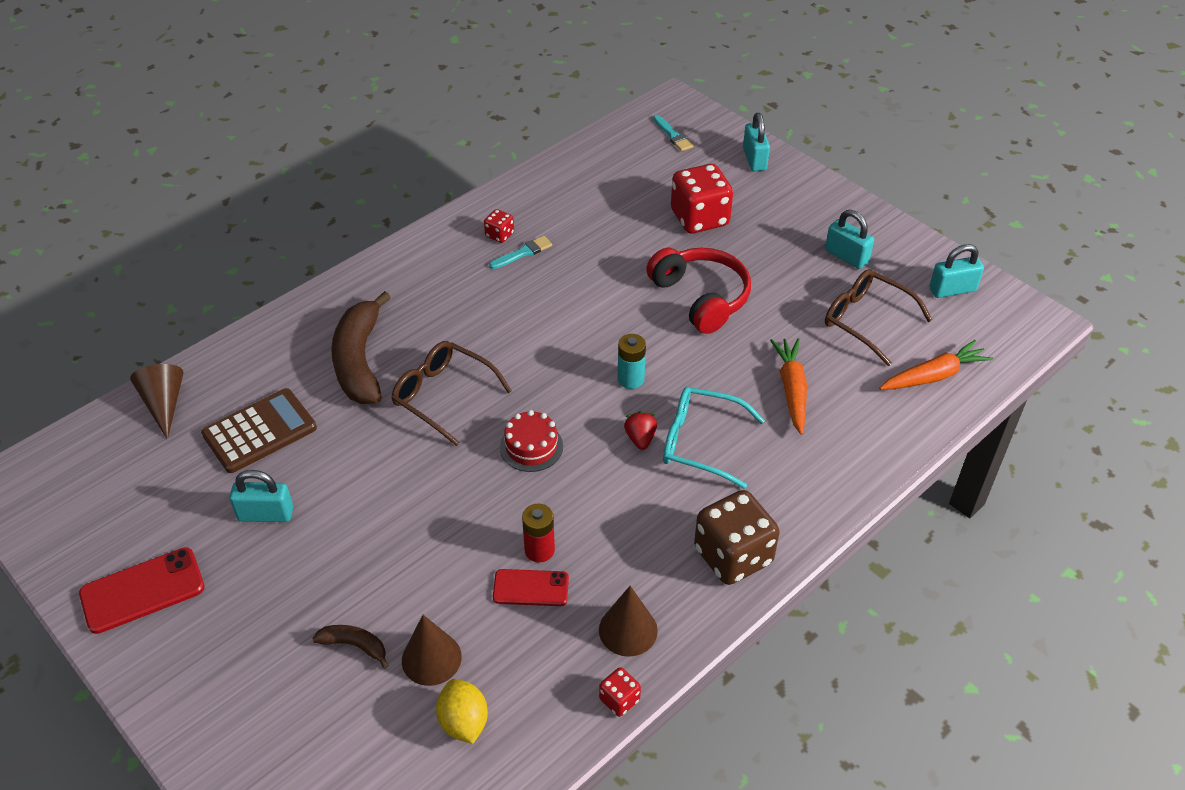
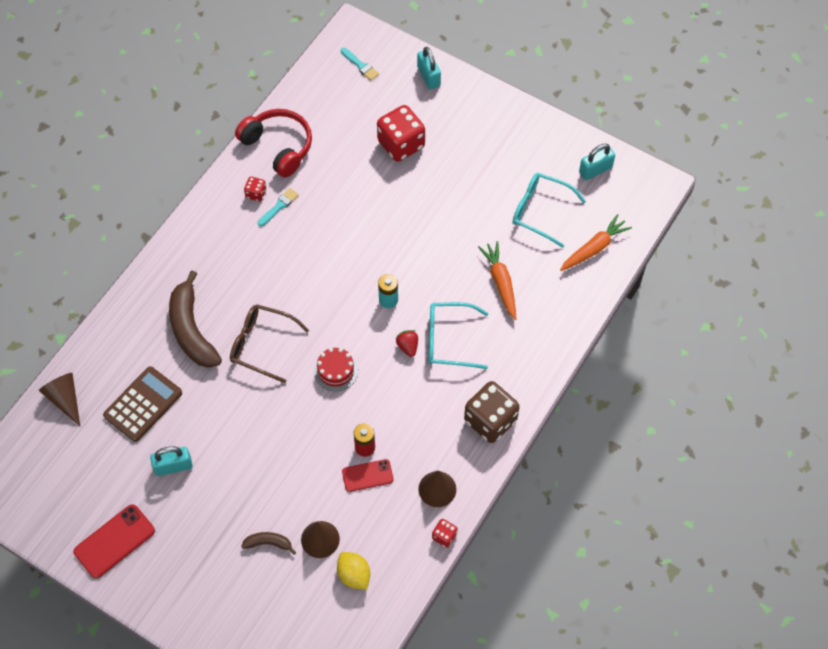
camera: 15 degrees left, 15 degrees up
red headphones [646,248,751,334] -> red headphones moved to [235,109,312,178]
turquoise padlock [825,210,874,269] -> none
brown glasses [825,269,932,366] -> turquoise glasses [513,173,586,248]

